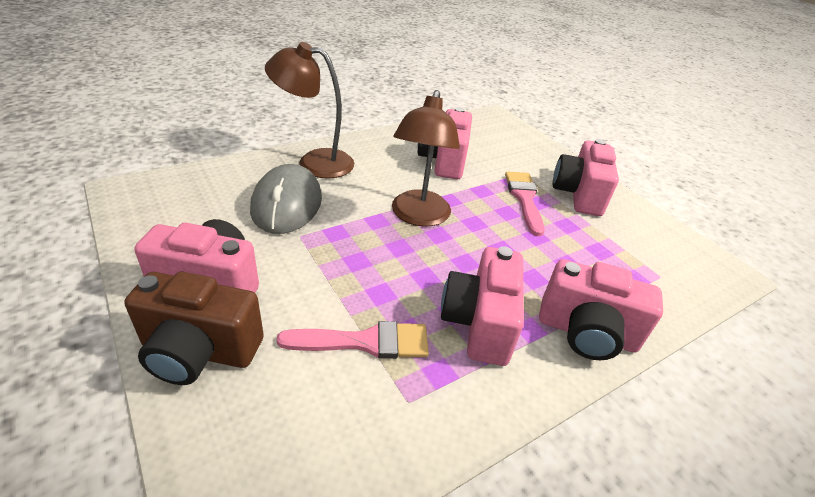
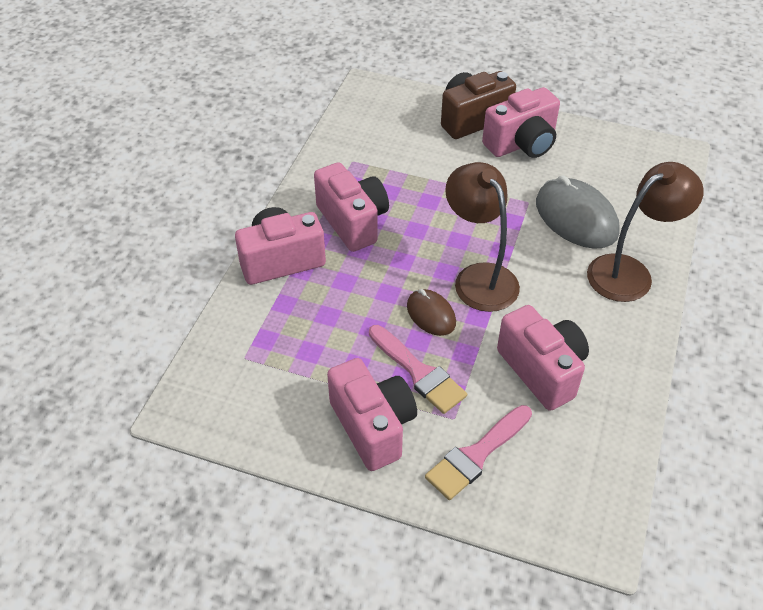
camera: 145 degrees right, 10 degrees up
pink brush [276,321,429,359] -> pink brush moved to [425,405,532,500]
none -> brown mouse [407,289,456,336]

